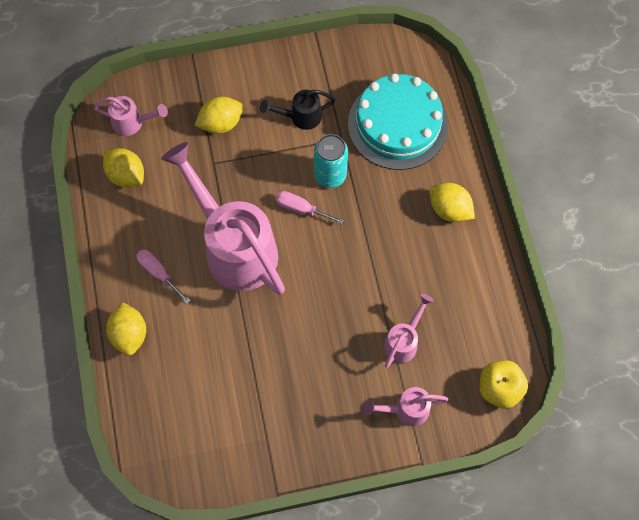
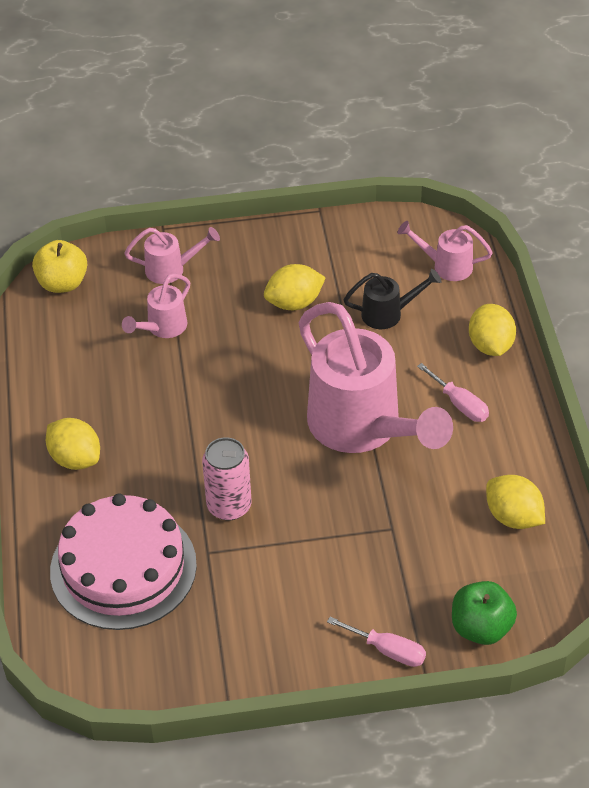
camera: 175 degrees left, 20 degrees down
pink watering can [93,96,168,136] -> pink watering can moved to [397,221,493,281]
yellow lemon [195,97,243,134] -> yellow lemon moved to [264,264,326,310]
black watering can [260,90,336,130] -> black watering can moved to [343,269,441,329]
pink screwdriver [275,191,344,224] -> pink screwdriver moved to [327,617,426,667]
turquoise can [314,134,348,188] -> pink can [202,437,251,521]
turquoise cake [348,73,448,170] -> pink cake [50,493,197,630]
none -> green apple [452,581,517,645]

